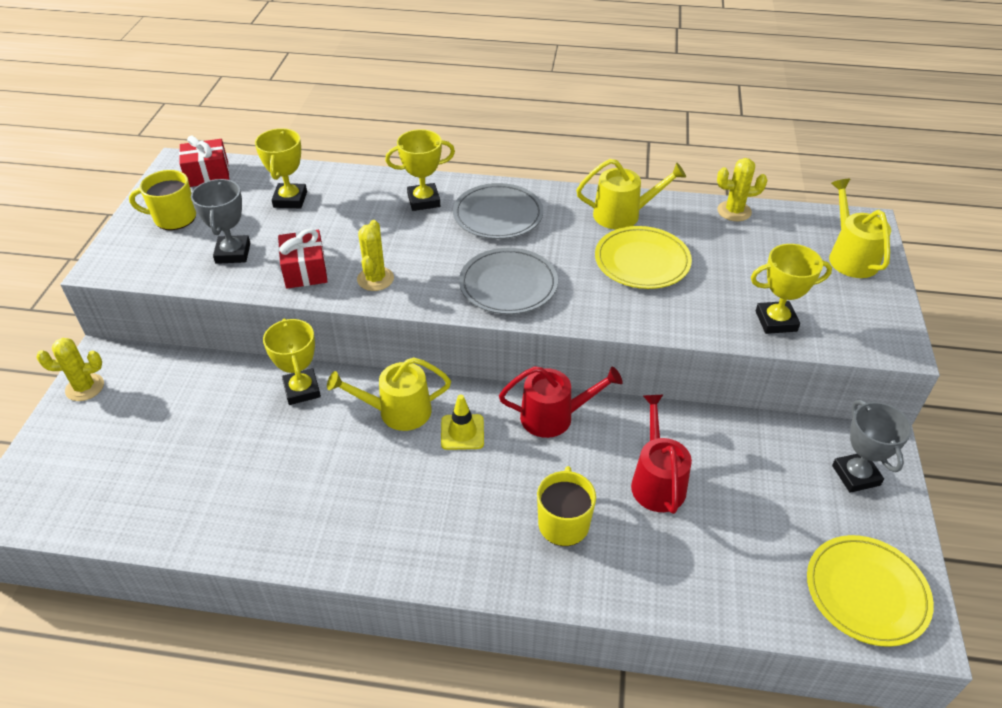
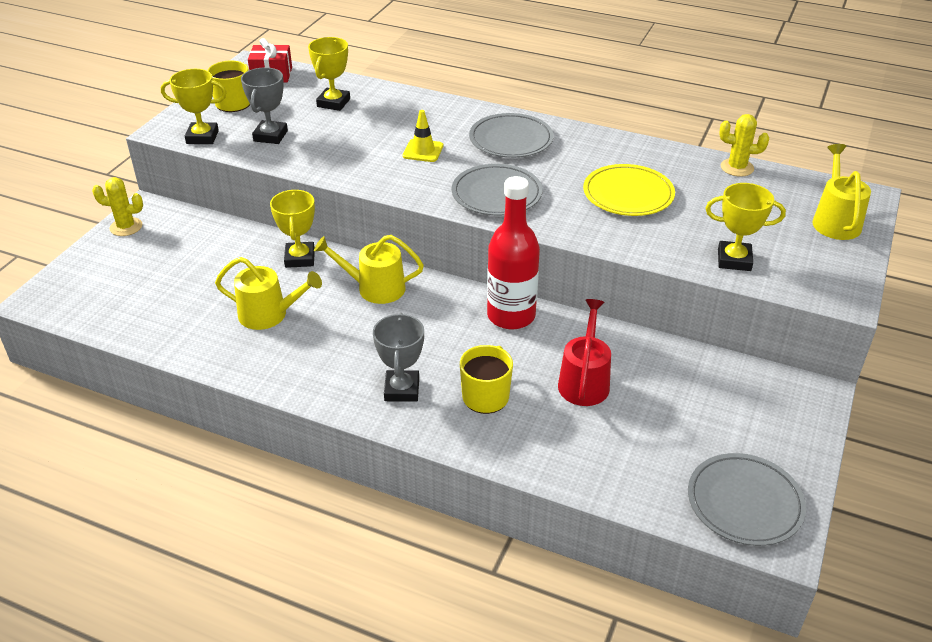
camera: 15 degrees right, 5 degrees down
red gift [278,229,328,289] -> none
yellow cactus [357,220,394,291] -> none
yellow trophy [385,129,455,211] -> yellow trophy moved to [161,69,226,144]
yellow traffic cone [441,394,484,450] -> yellow traffic cone moved to [403,110,443,162]
red watering can [499,366,622,438] -> red bottle [487,176,540,329]
yellow watering can [576,159,686,229] -> yellow watering can moved to [215,257,322,330]
yellow plate [807,535,934,647] -> grey plate [688,453,806,546]
grey trophy [832,400,912,493] -> grey trophy moved to [373,313,424,402]

